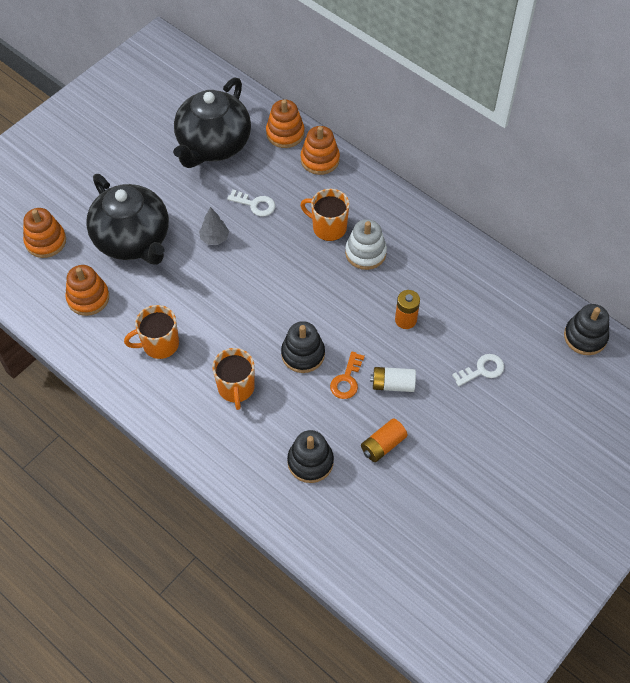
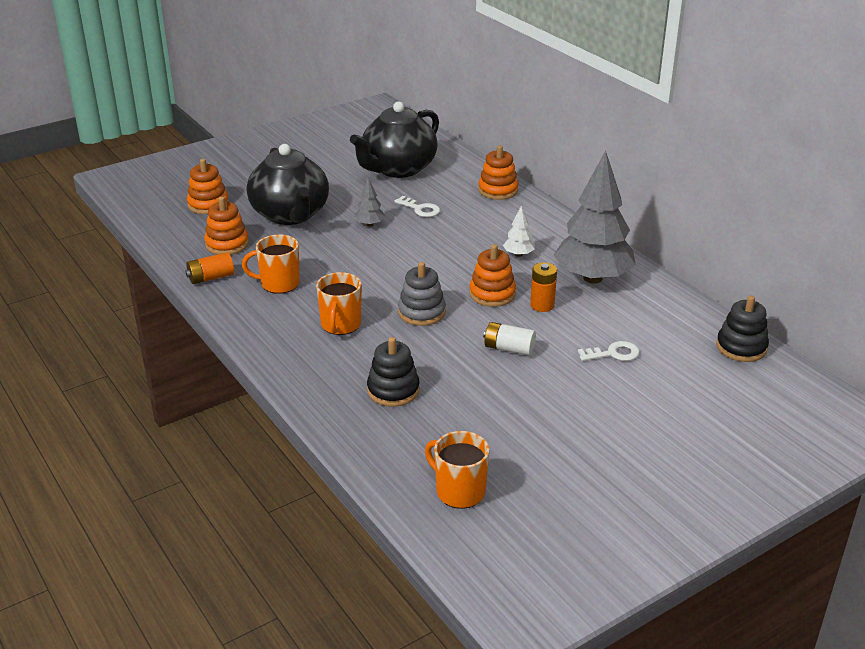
camera: 15 degrees right, 25 degrees down
orange stacking toy [266,99,305,148] -> orange stacking toy moved to [469,244,516,307]
black stacking toy [281,321,325,373] -> grey stacking toy [398,262,446,326]
orange mug [300,189,349,241] -> orange mug moved to [425,431,490,509]
orange key [330,352,365,399] -> none
white stacking toy [345,219,387,270] -> white tree [503,206,535,257]
orange battery [361,419,407,462] -> orange battery moved to [185,252,234,284]
none -> grey tree [554,150,636,284]

